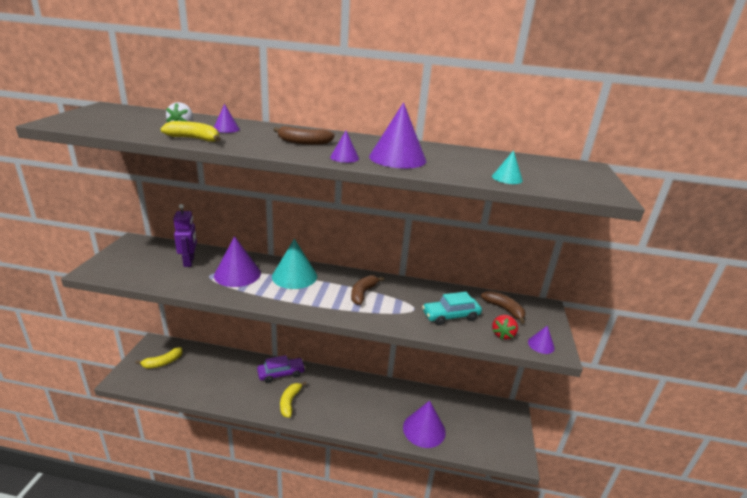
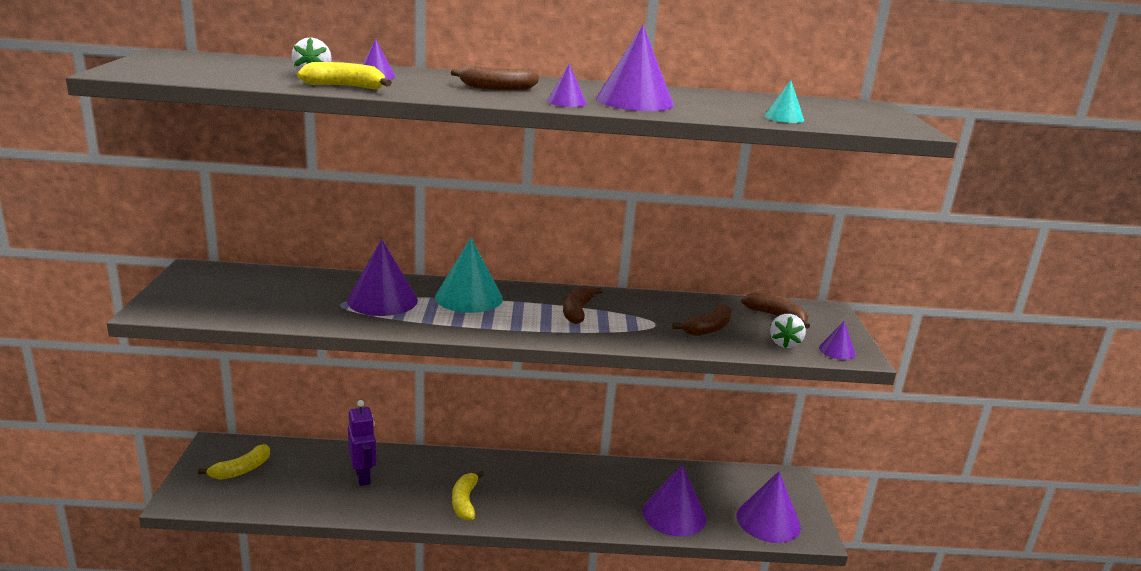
camera: 10 degrees left, 5 degrees down
purple robot [173,204,197,267] -> purple robot moved to [348,400,376,486]
purple car [257,355,305,383] -> none
turquoise car [422,292,482,325] -> brown banana [673,303,732,336]
red strawberry [492,315,518,340] -> white strawberry [770,314,806,348]
none -> purple cone [737,471,801,543]

